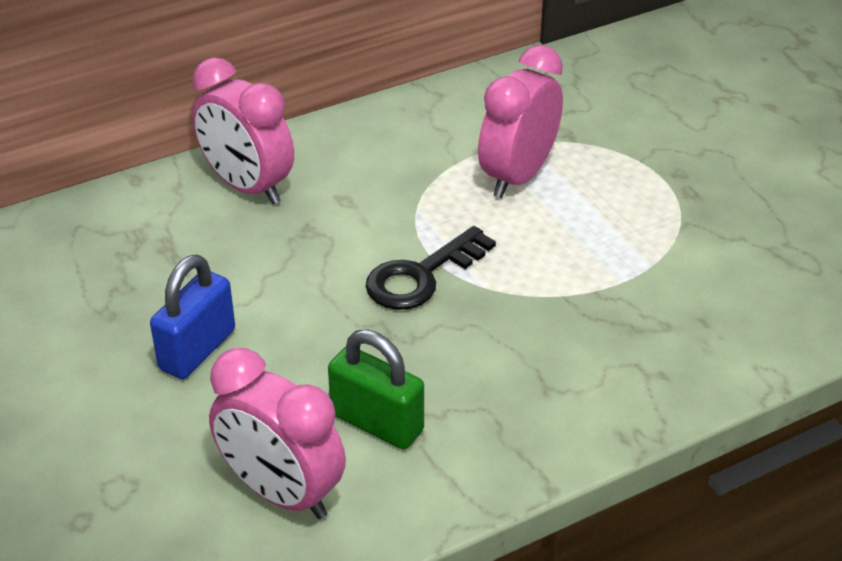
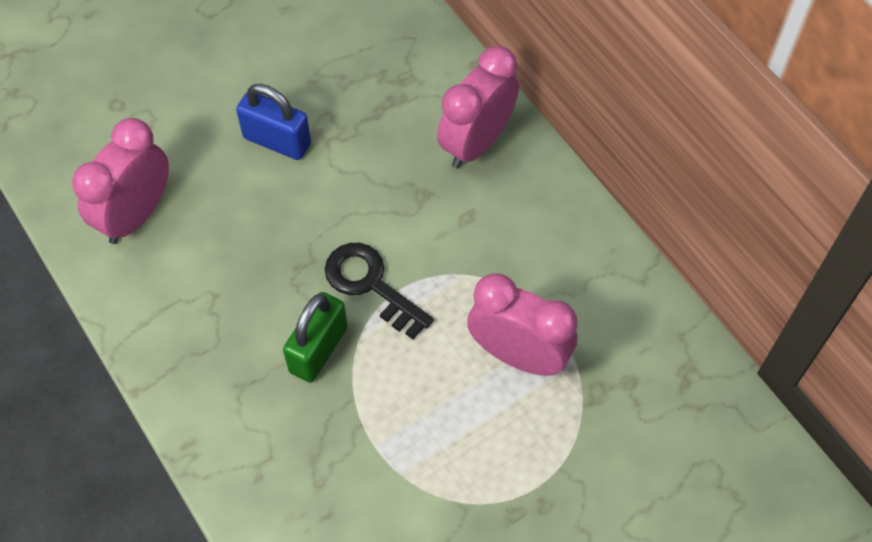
camera: 85 degrees right, 20 degrees up
green padlock [328,329,424,449] -> green padlock moved to [283,292,348,383]

